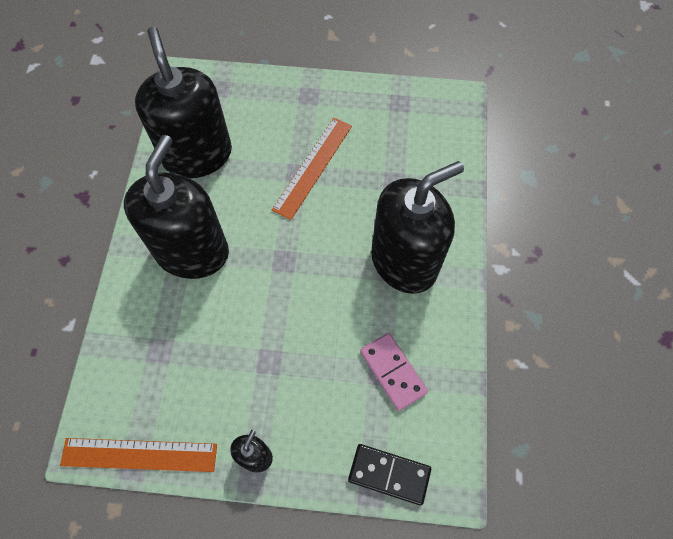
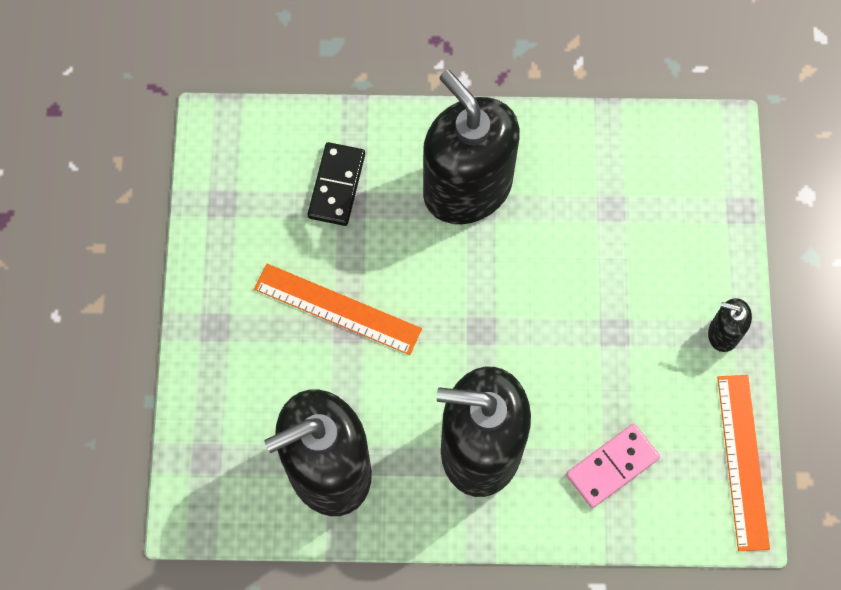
camera: 95 degrees left, 5 degrees up
black domino [348,444,431,505] -> black domino moved to [307,142,365,226]
pink domino [360,333,428,411] -> pink domino moved to [566,424,660,508]

